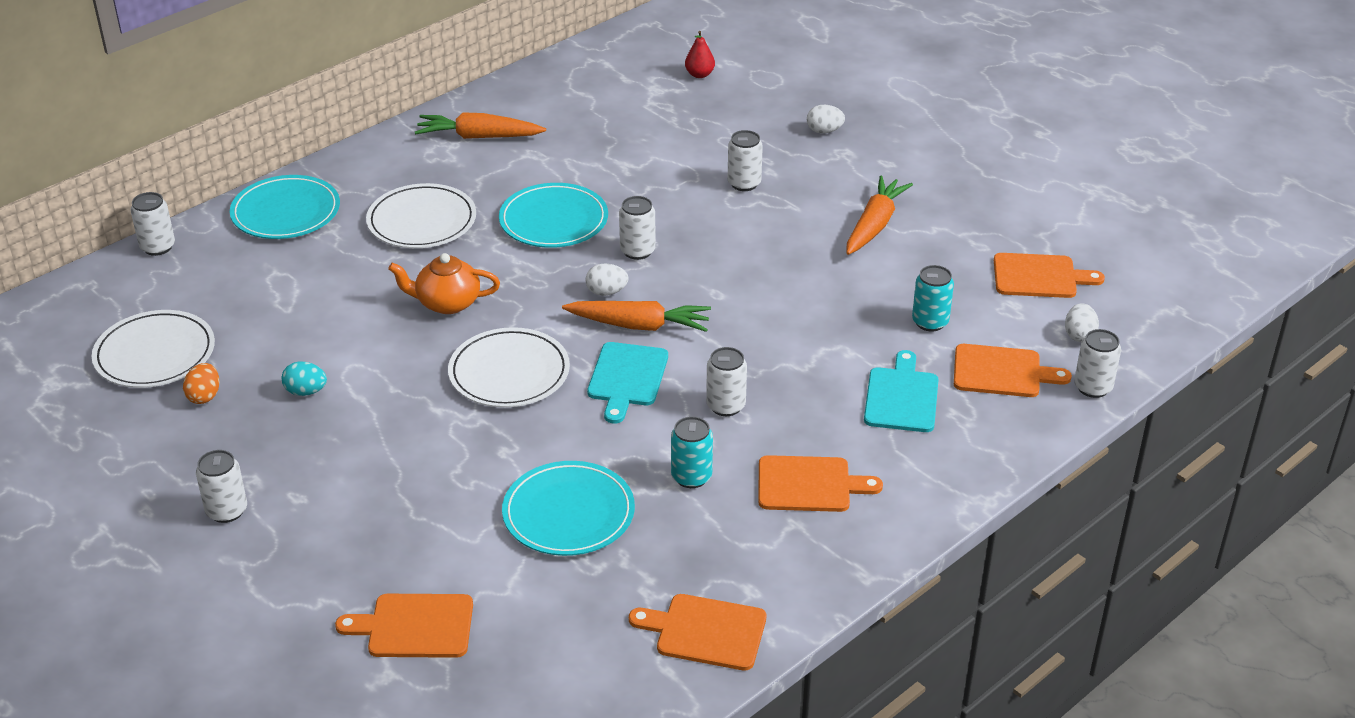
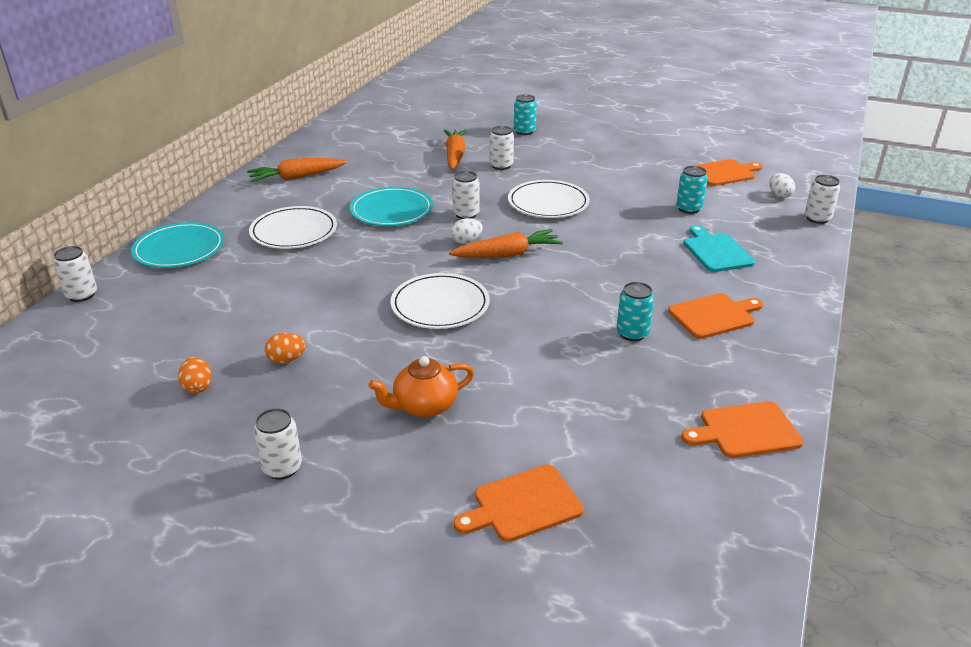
camera: 25 degrees left, 5 degrees down
white plate [91,310,215,388] -> white plate moved to [508,180,590,218]
turquoise egg [282,361,327,396] -> orange egg [264,333,306,364]
orange teapot [388,253,500,314] -> orange teapot moved to [369,356,474,417]
turquoise plate [502,461,635,556] -> none
turquoise cutting board [587,342,668,423] -> none
red pear [685,31,715,78] -> none
white can [706,347,747,416] -> none
white egg [807,105,845,133] -> turquoise can [514,94,537,135]
orange carrot [847,175,913,255] -> orange carrot moved to [444,129,467,169]
orange cutting board [954,344,1072,397] -> none

